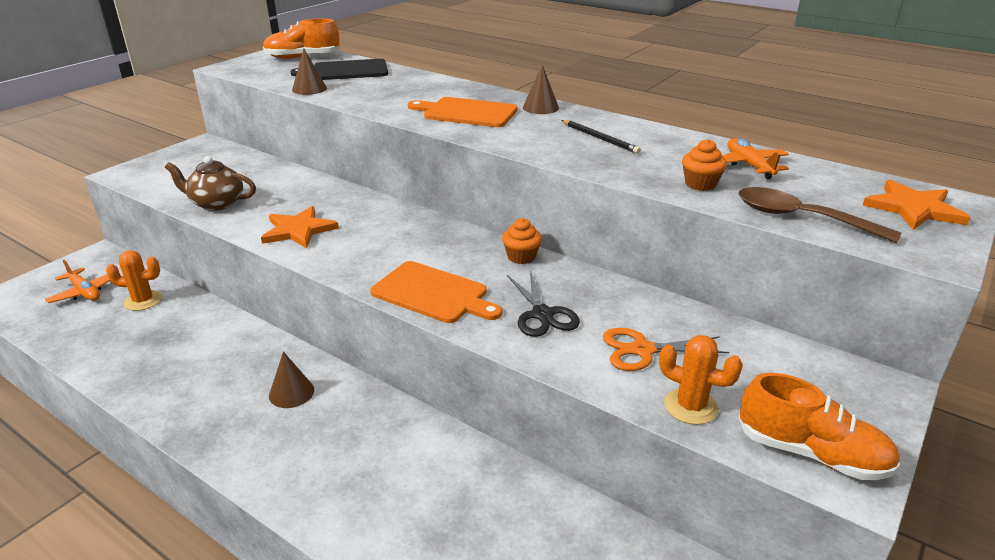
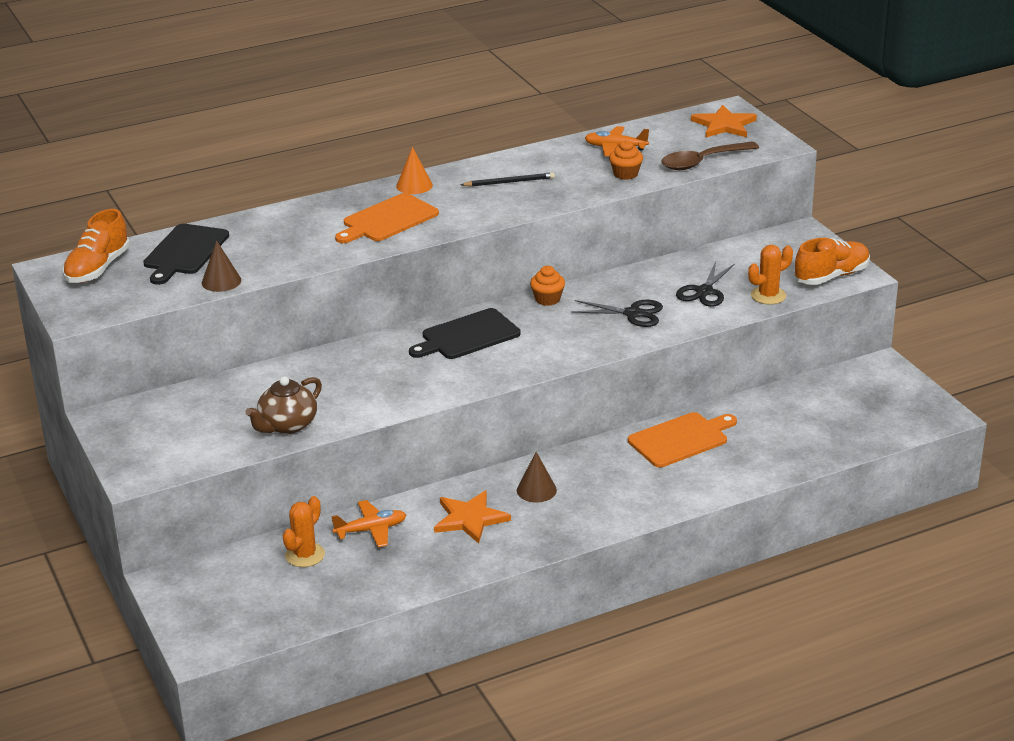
camera: 60 degrees left, 0 degrees up
orange plane [45,260,110,303] -> orange plane moved to [331,500,406,547]
orange star [261,206,339,249] -> orange star moved to [434,491,511,544]
orange cutting board [370,261,502,323] -> orange cutting board moved to [628,412,737,467]
brown cone [523,65,559,114] -> orange cone [396,147,433,194]
orange scissors [603,328,729,371] -> black scissors [676,262,735,307]
none -> black cutting board [409,308,521,359]

